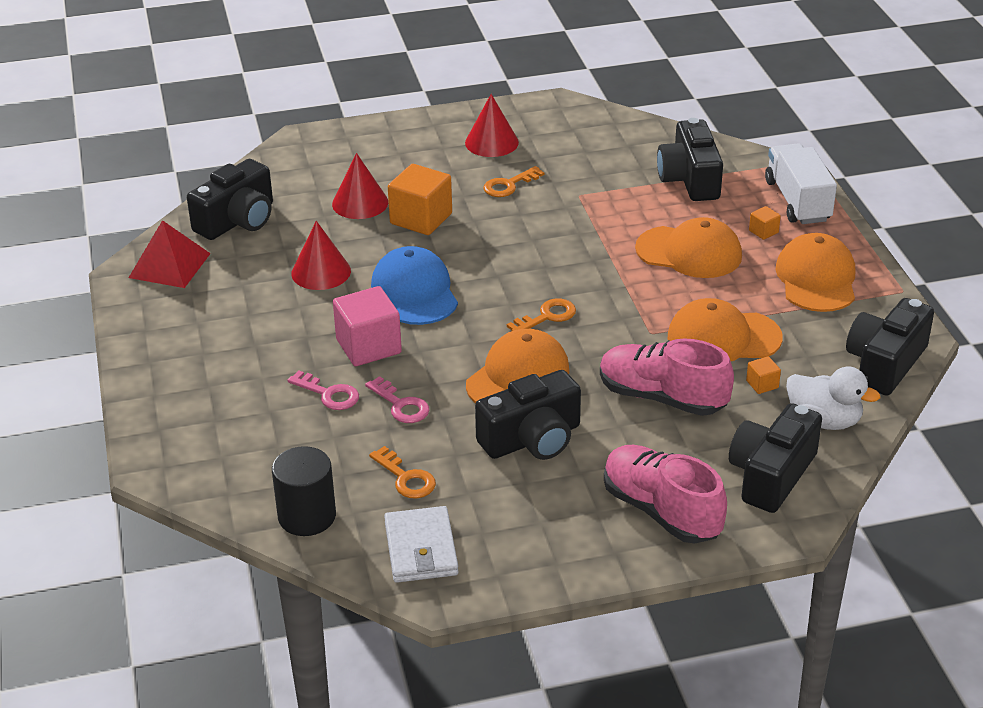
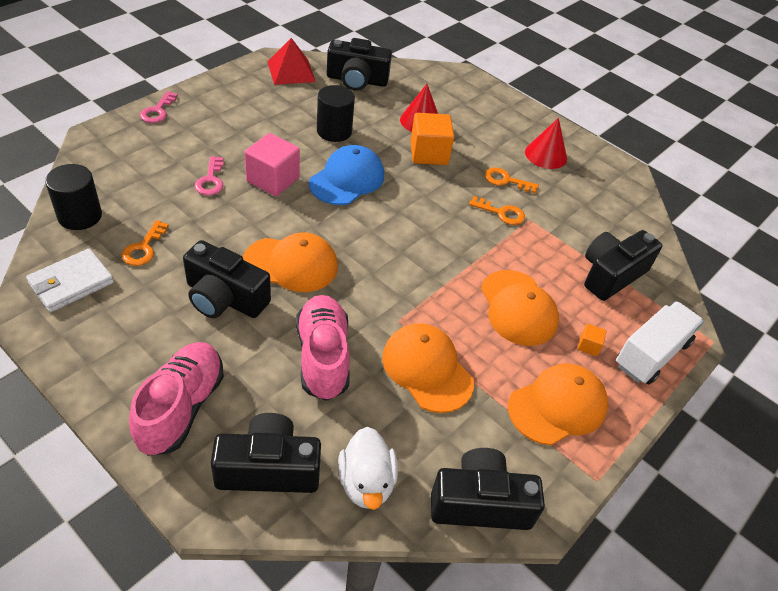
camera: 50 degrees right, 10 degrees up
red cone [291,221,351,290] -> black cylinder [317,85,355,142]
pink key [365,376,429,423] -> pink key moved to [140,91,178,123]
orange key [507,299,576,331] -> orange key moved to [469,196,525,225]
orange cube [746,356,781,394] -> none

